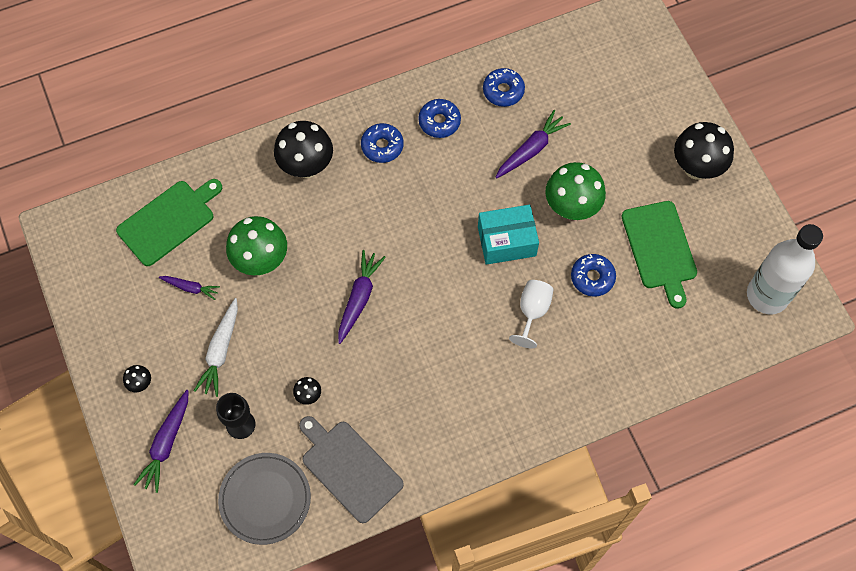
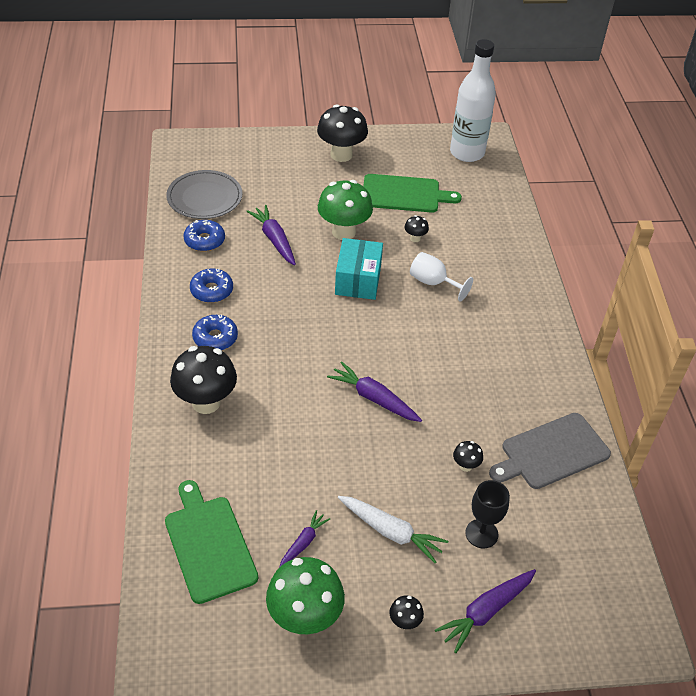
camera: 75 degrees left, 20 degrees down
purple carrot [133,390,188,493] -> purple carrot turned 105 degrees clockwise [435,569,536,653]
grey plate [218,453,311,545] -> grey plate moved to [166,170,242,219]
green mushroom [226,216,287,275] -> green mushroom moved to [266,557,345,634]
blue donut [571,254,616,297] -> black mushroom [404,215,429,242]

